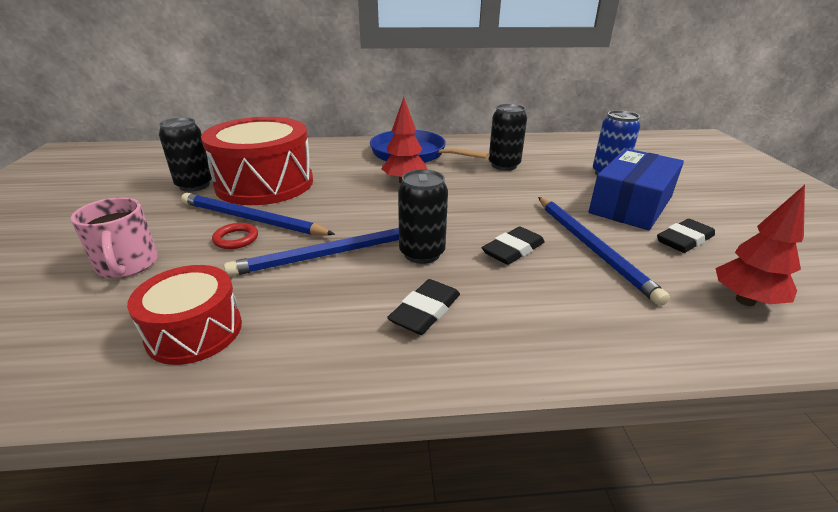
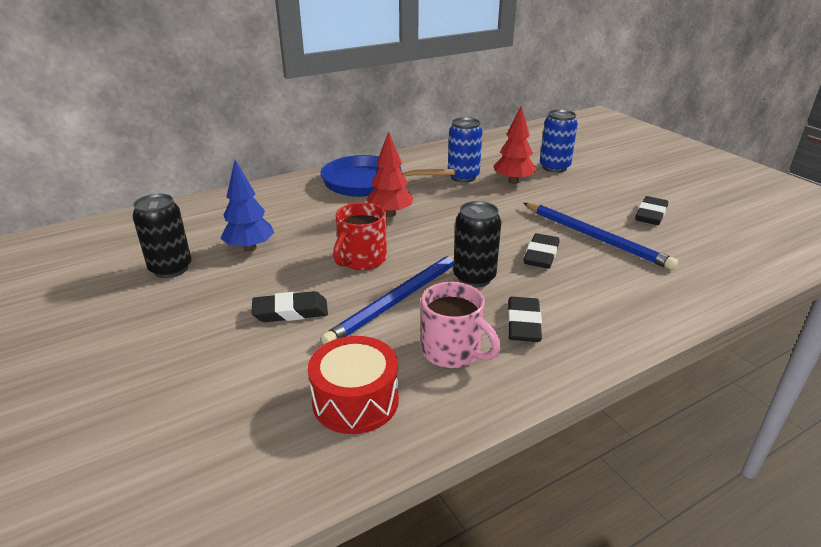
camera: 25 degrees left, 0 degrees up
pink mug [70,197,158,278] -> pink mug moved to [421,282,501,368]
blue pencil [181,193,335,235] -> none
red drum [201,117,313,205] -> blue tree [220,160,274,252]
red ring [212,223,258,249] -> black eraser [251,291,328,322]
black can [489,104,527,171] -> blue can [448,117,483,183]
blue box [589,148,684,230] -> none
red tree [716,185,805,306] -> red tree moved to [493,106,536,184]
none -> red mug [333,202,387,270]

